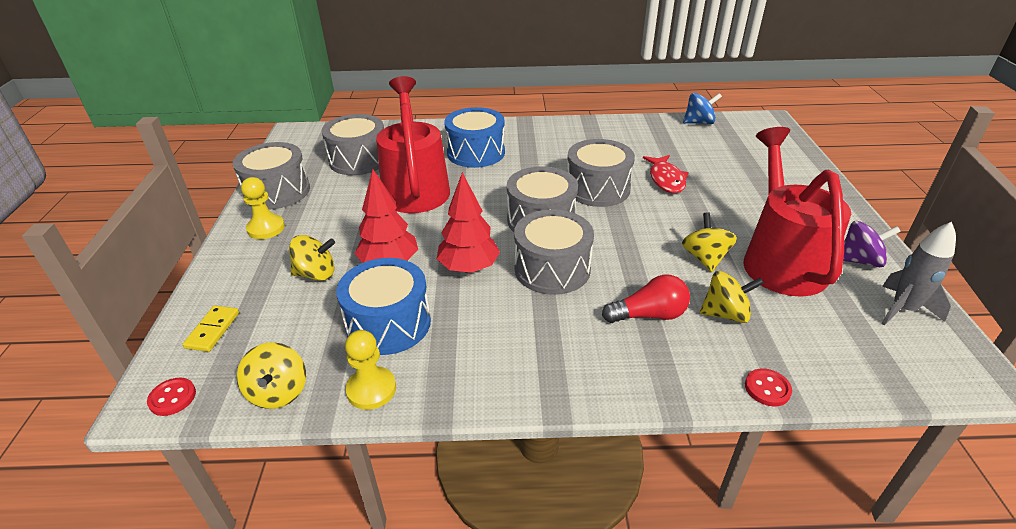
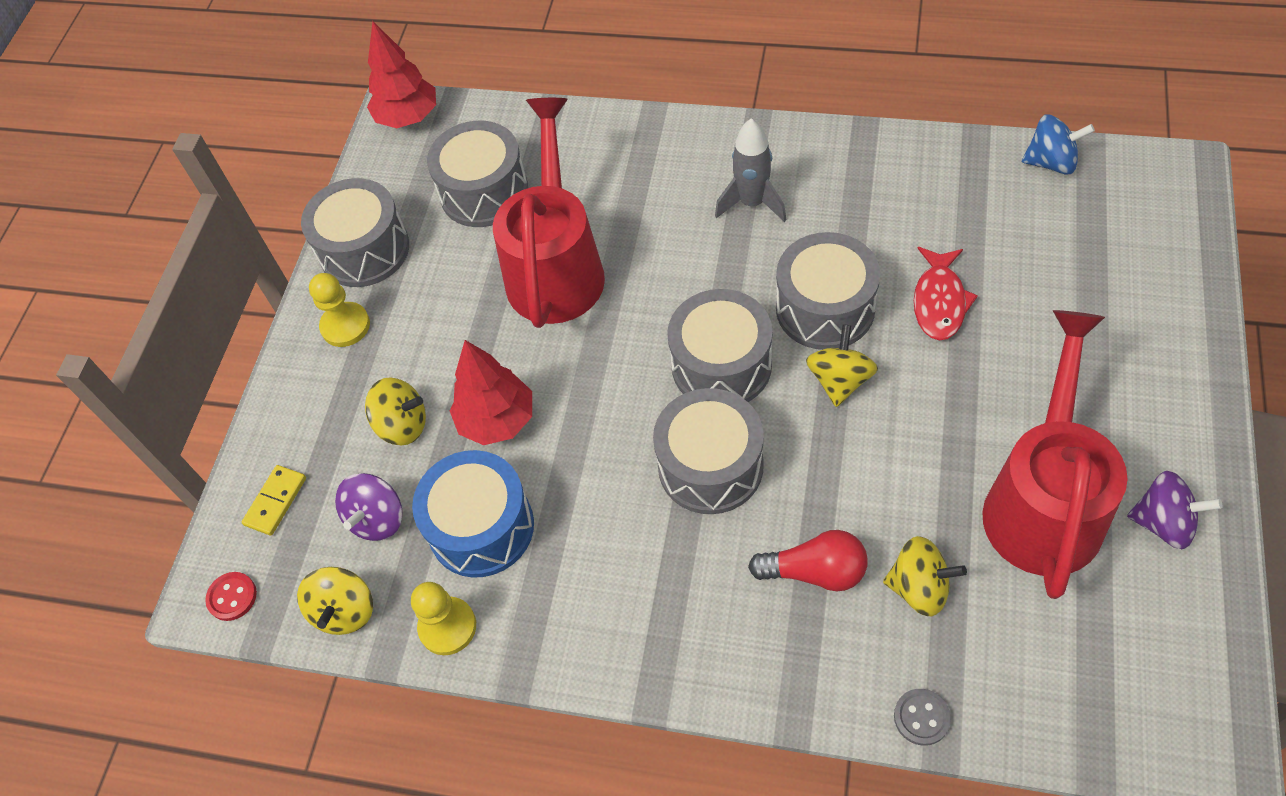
camera: 20 degrees right, 20 degrees up
red tree [437,172,500,273] -> red tree moved to [367,22,436,128]
blue drum [444,107,505,168] -> none
yellow spinning top [682,212,737,272] -> yellow spinning top moved to [806,324,878,407]
red button [745,369,792,406] -> grey button [894,689,951,746]
grey rocket [881,222,956,325] -> grey rocket moved to [715,118,786,222]
none -> purple spinning top [335,473,403,541]

